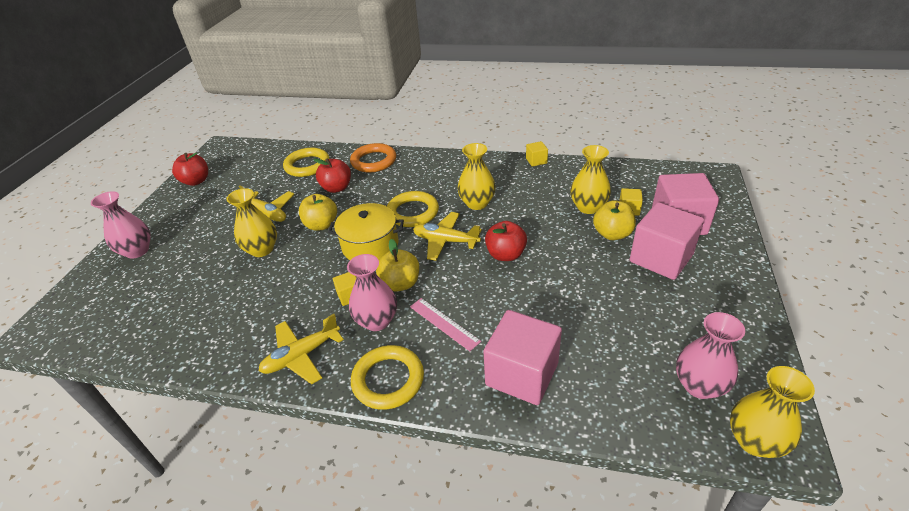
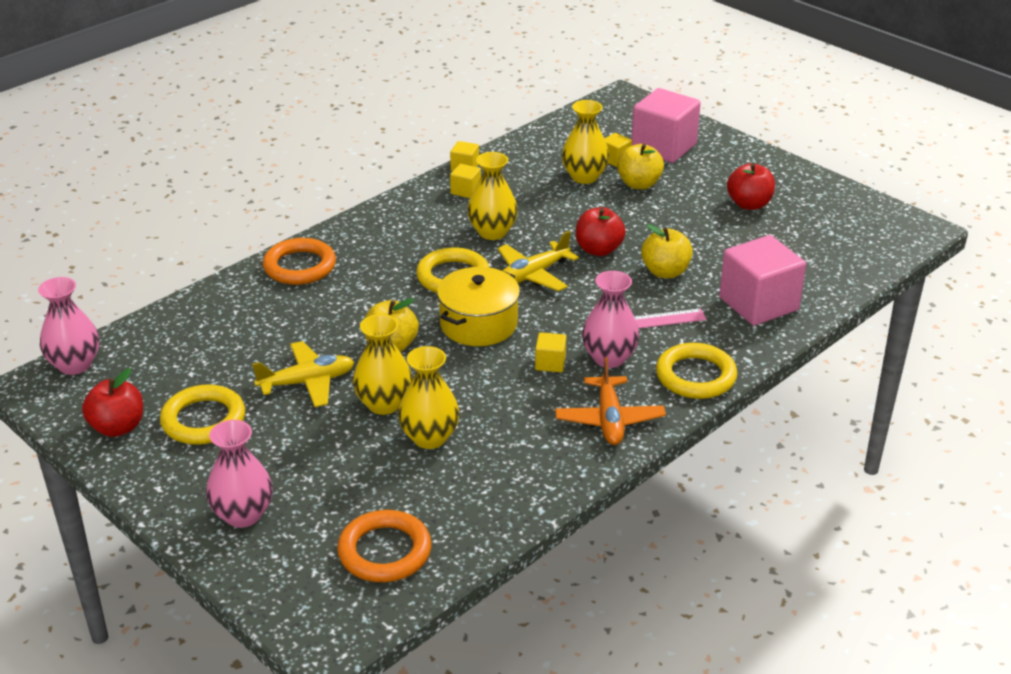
camera: 60 degrees left, 5 degrees down
yellow plane [259,314,344,384] -> orange plane [555,357,666,445]
yellow ring [283,148,330,177] -> yellow ring moved to [160,384,245,445]
red apple [313,158,351,193] -> red apple moved to [727,163,775,210]
yellow apple [376,239,419,292] -> yellow apple moved to [641,224,693,278]
pink cube [630,202,704,280] -> none
pink vase [676,312,745,399] -> pink vase moved to [38,277,100,375]
yellow vase [730,366,815,458] -> yellow vase moved to [398,346,460,449]
none -> orange ring [337,510,432,582]
none -> yellow cube [450,164,481,198]

